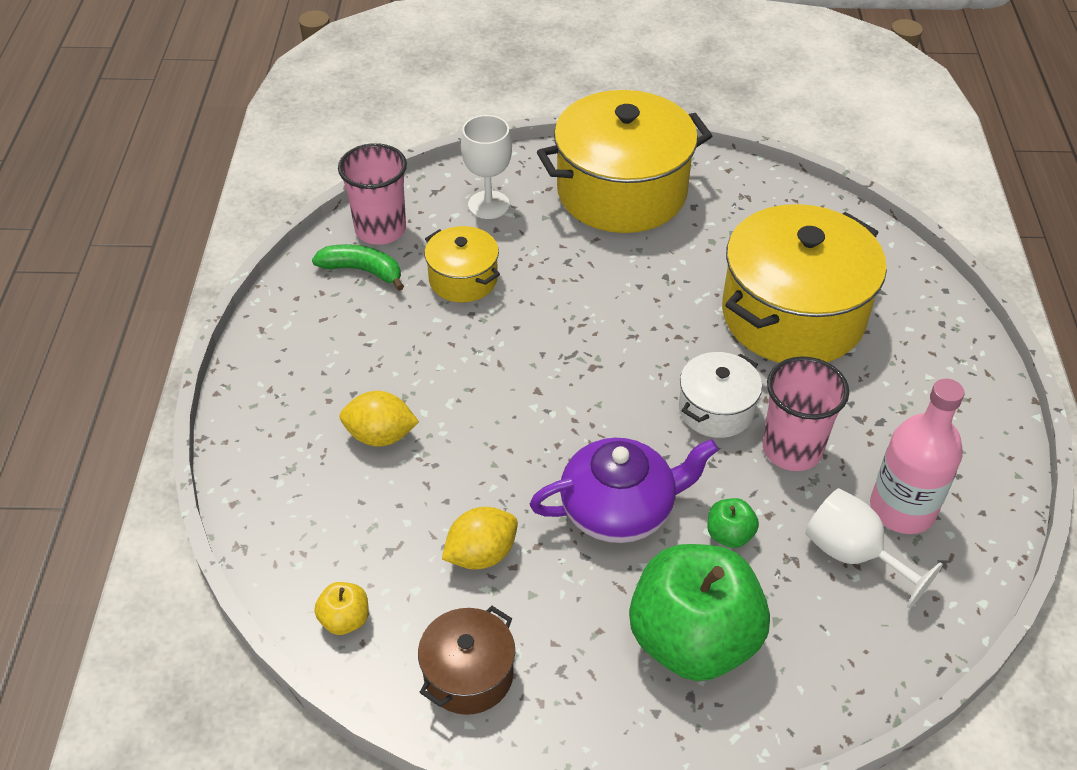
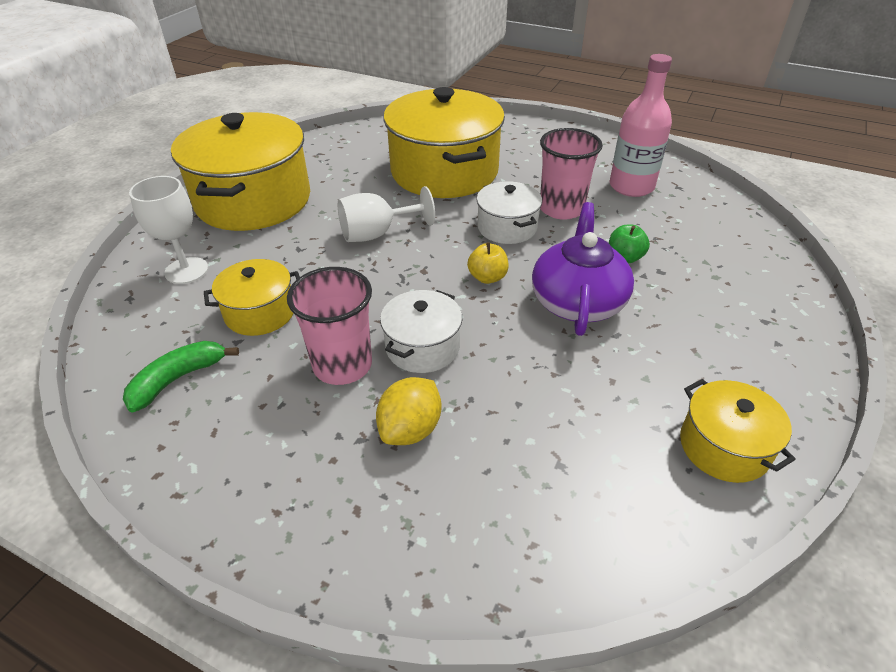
camera: 65 degrees left, 5 degrees down
yellow apple [314,582,369,635] -> yellow apple moved to [467,242,509,284]
pink cup [338,143,407,245] -> pink cup moved to [287,267,372,385]
brown pot [418,606,515,715] -> yellow pot [680,379,796,483]
yellow lemon [442,507,518,570] -> none
green apple [629,544,770,681] -> none
white goblet [805,488,943,608] -> white goblet moved to [338,186,435,242]
none -> white pot [380,290,462,373]

